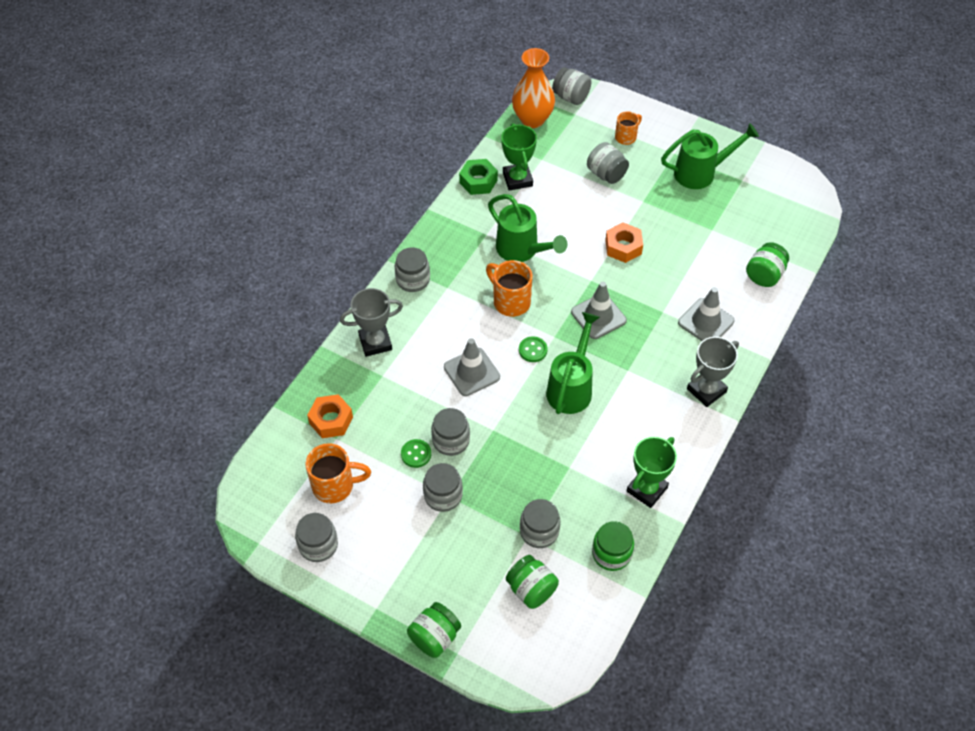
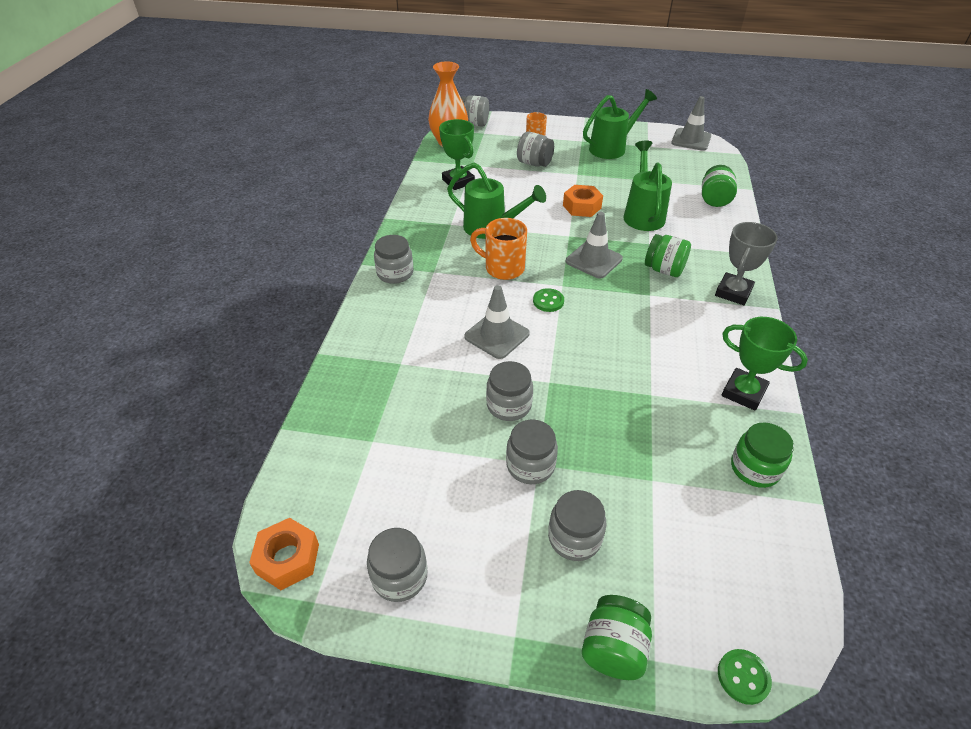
camera: 20 degrees left, 10 degrees down
orange mug [305,443,371,503] -> none
orange nut [307,394,353,438] -> orange nut moved to [249,518,319,590]
grey trophy [340,288,403,357] -> none
green button [401,439,431,468] -> green button moved to [718,649,772,705]
green nut [459,159,498,195] -> none
green jar [506,555,559,609] -> green jar moved to [645,234,691,277]
grey jar [520,499,560,548] -> grey jar moved to [548,490,606,561]
green watering can [546,312,600,414] -> green watering can moved to [624,140,672,231]
green trophy [627,437,677,508] -> green trophy turned 75 degrees counterclockwise [722,317,808,411]
grey traffic cone [678,287,735,341] -> grey traffic cone moved to [671,96,711,151]

